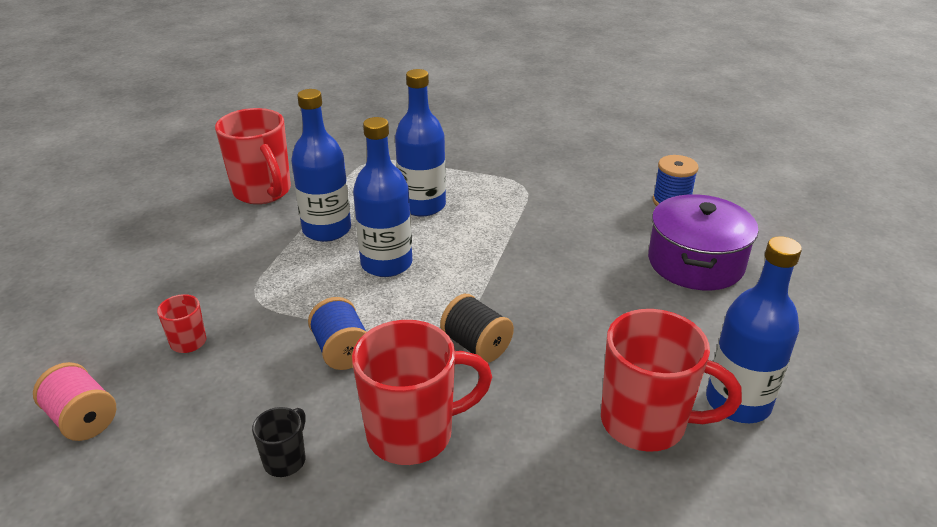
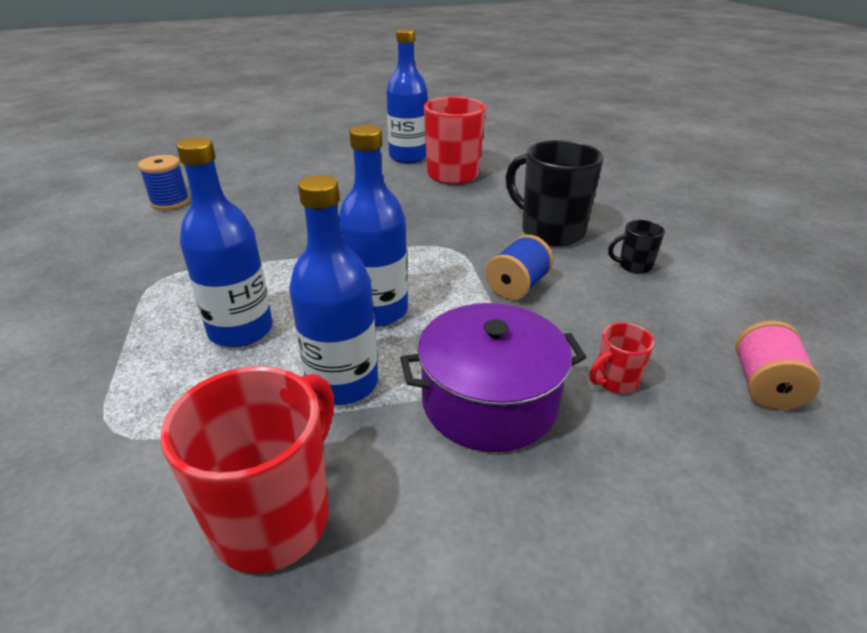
camera: 120 degrees left, 0 degrees up
red mug [352,320,492,465] -> black mug [506,140,603,246]
black spool [440,294,514,363] -> none
purple pot [648,194,759,290] -> purple pot moved to [400,303,586,452]

